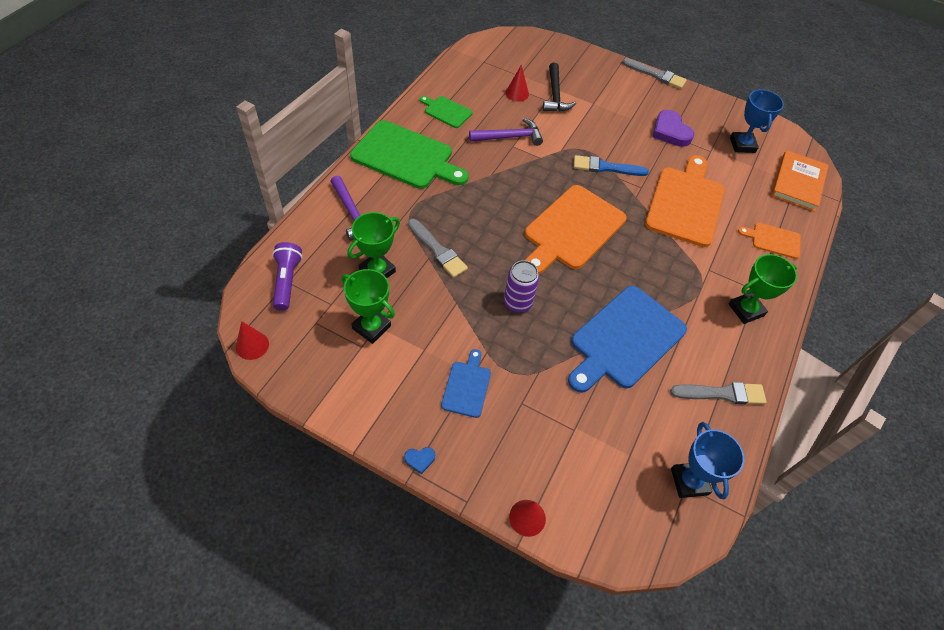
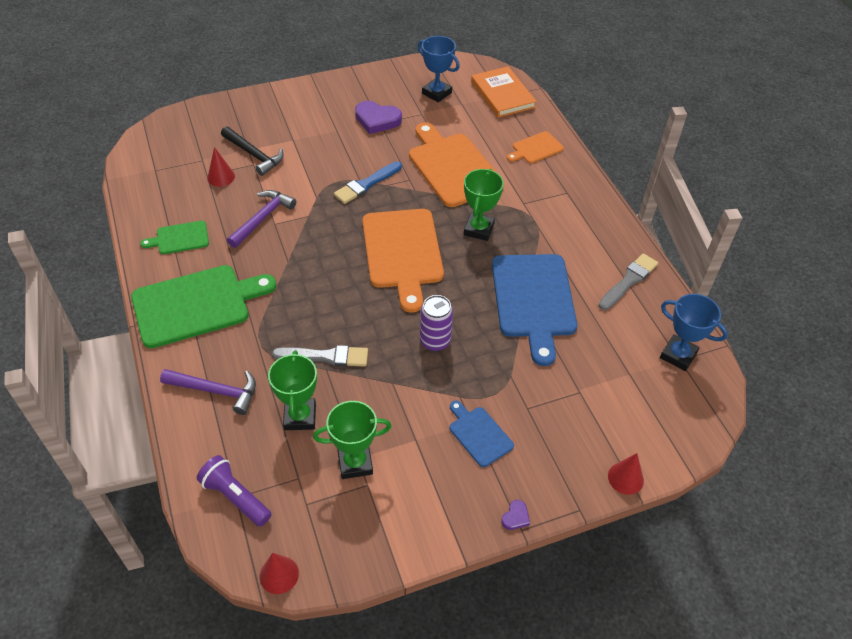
camera: 45 degrees left, 5 degrees down
blue heart [404,447,435,474] -> purple heart [501,500,530,530]
grey brush [622,58,687,89] -> none
green trophy [729,254,797,324] -> green trophy moved to [464,169,504,241]

